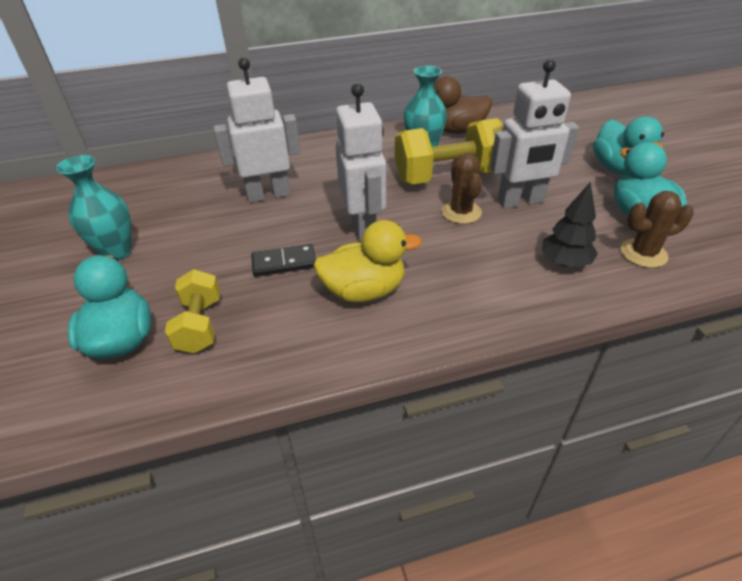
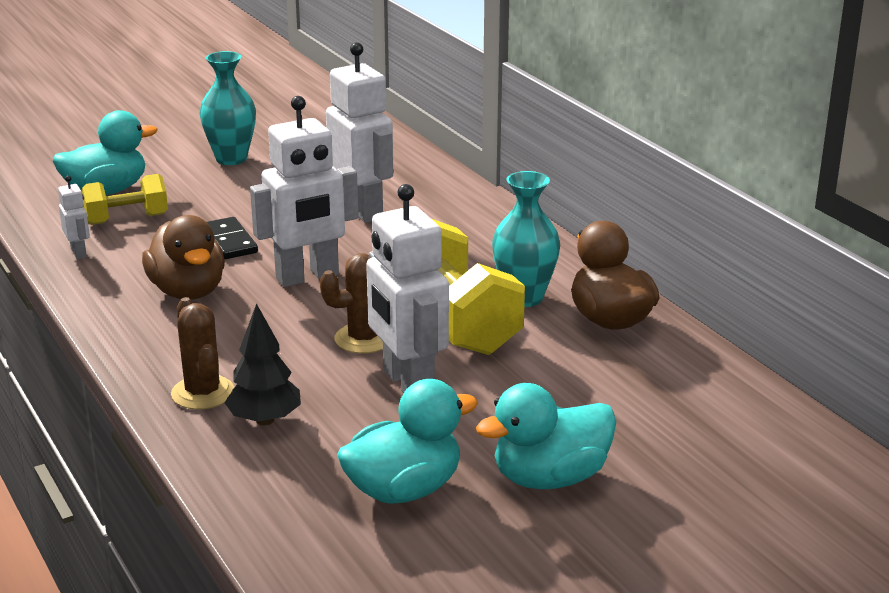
camera: 75 degrees right, 15 degrees down
yellow duck [313,220,422,302] -> brown duck [142,215,225,300]
brown cactus [620,191,694,268] -> brown cactus moved to [171,297,234,410]
none -> white robot [58,175,90,259]

